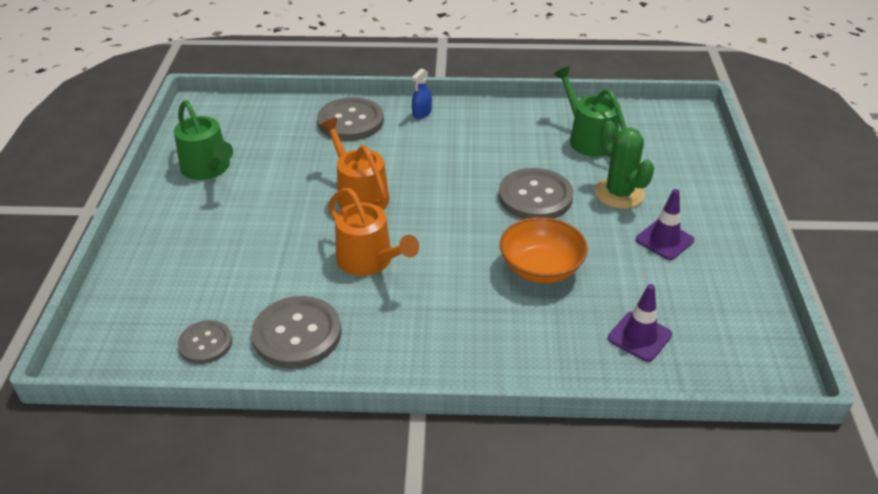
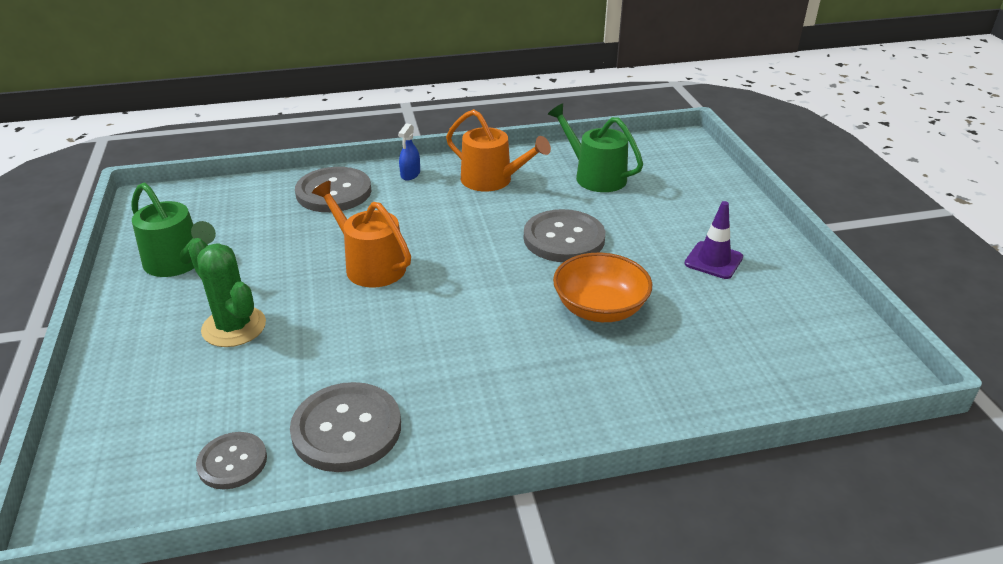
camera: 15 degrees left, 5 degrees down
orange watering can [328,188,419,276] -> orange watering can moved to [446,109,551,191]
green cactus [595,121,654,209] -> green cactus moved to [188,238,266,347]
purple traffic cone [608,284,672,362] -> none

